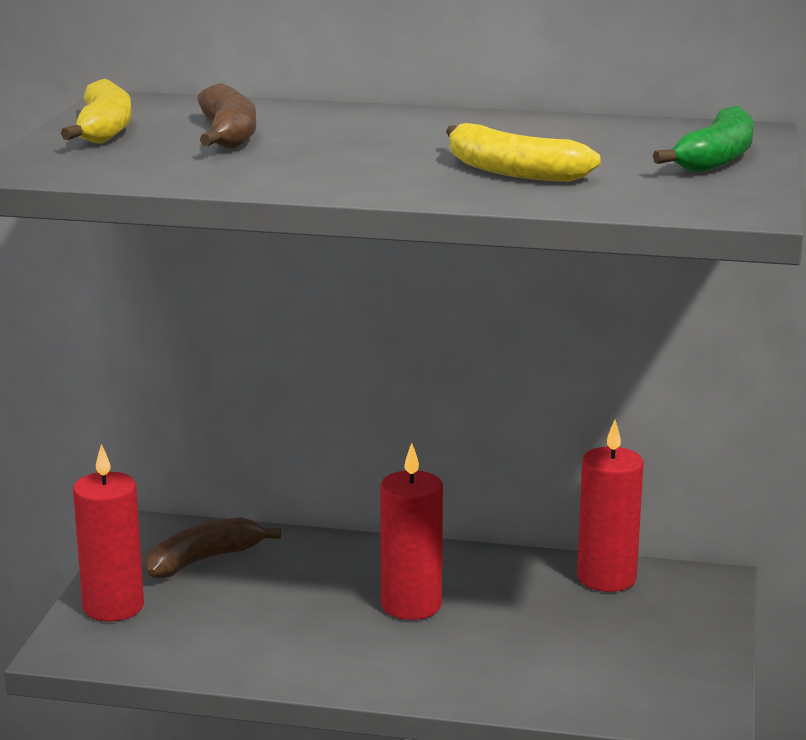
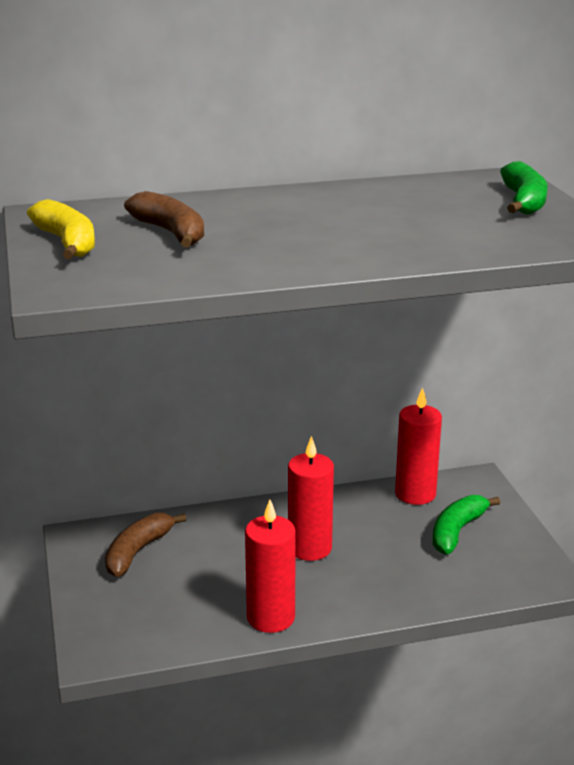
camera: 25 degrees left, 5 degrees up
red candle [73,444,144,622] -> red candle moved to [245,500,296,633]
yellow banana [446,123,601,182] -> none
none -> green banana [433,495,500,554]

